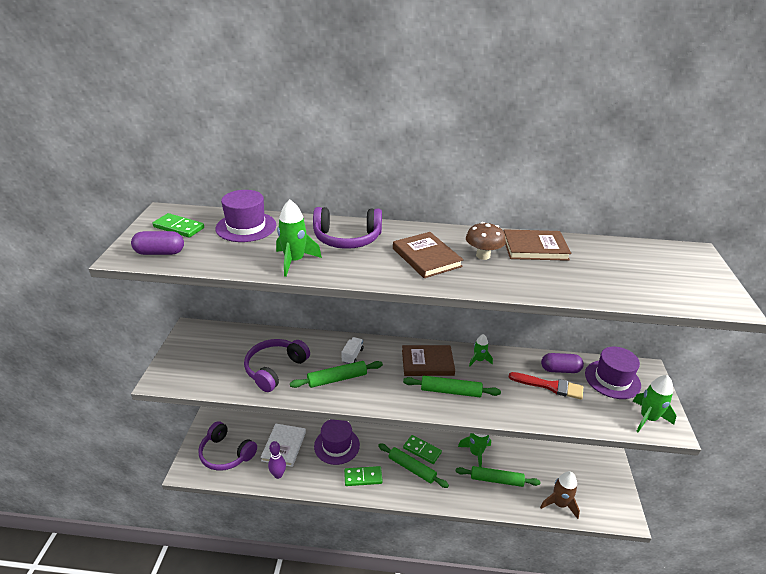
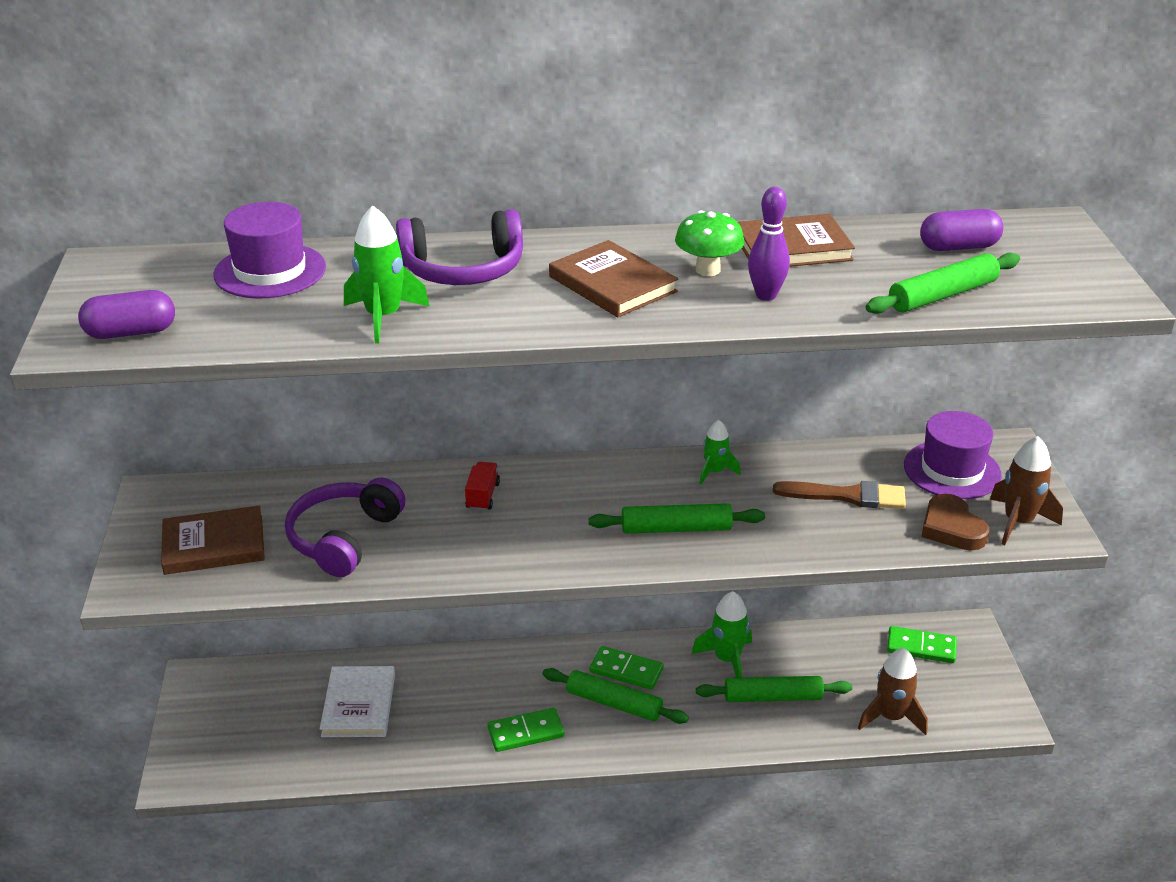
camera: 10 degrees left, 0 degrees up
green domino [153,213,204,238] -> green domino moved to [887,626,957,663]
purple headphones [198,421,257,471] -> none
purple bowling pin [268,441,286,479] -> purple bowling pin moved to [748,187,790,301]
green rolling pin [290,361,383,388] -> green rolling pin moved to [866,253,1020,314]
purple hat [314,419,360,465] -> none
white truck [342,337,364,364] -> red truck [465,462,500,511]
brown book [402,345,455,376] -> brown book moved to [161,506,265,575]
brown mushroom [466,222,506,260] -> green mushroom [675,211,744,276]
red brush [509,372,583,400] -> brown brush [773,481,906,509]
purple capsule [541,353,584,373] -> purple capsule moved to [920,209,1003,251]
green rocket [633,375,676,432] -> brown rocket [990,436,1063,545]
none -> brown heart [921,494,989,550]

